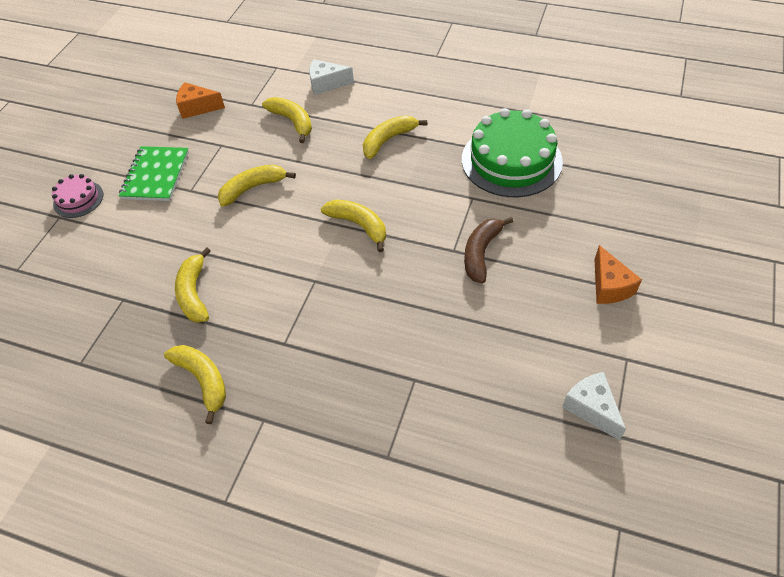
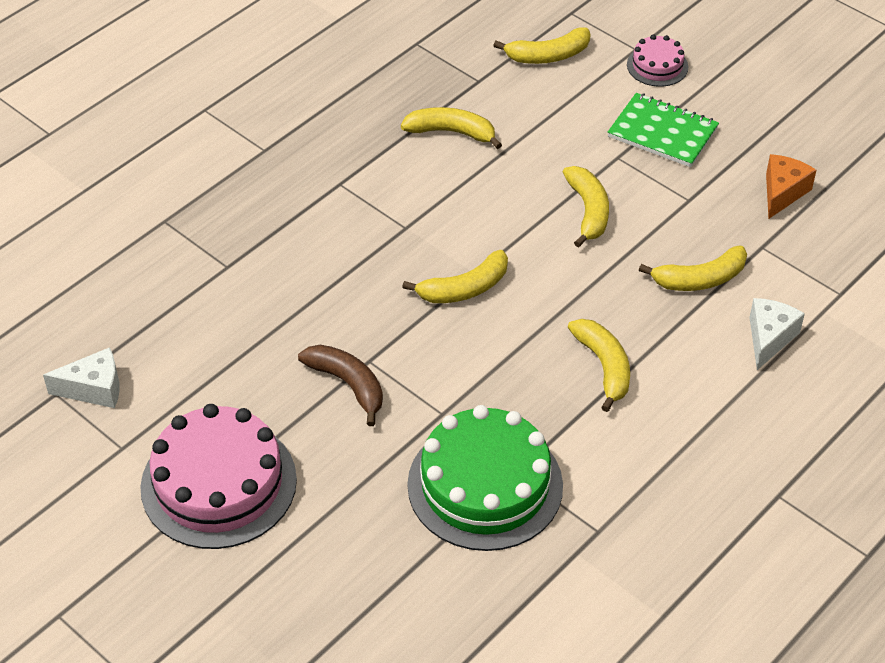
camera: 110 degrees right, 5 degrees down
yellow banana [164,345,226,424] -> yellow banana moved to [493,28,591,64]
orange cheese [594,245,642,304] -> pink cake [140,404,297,549]

